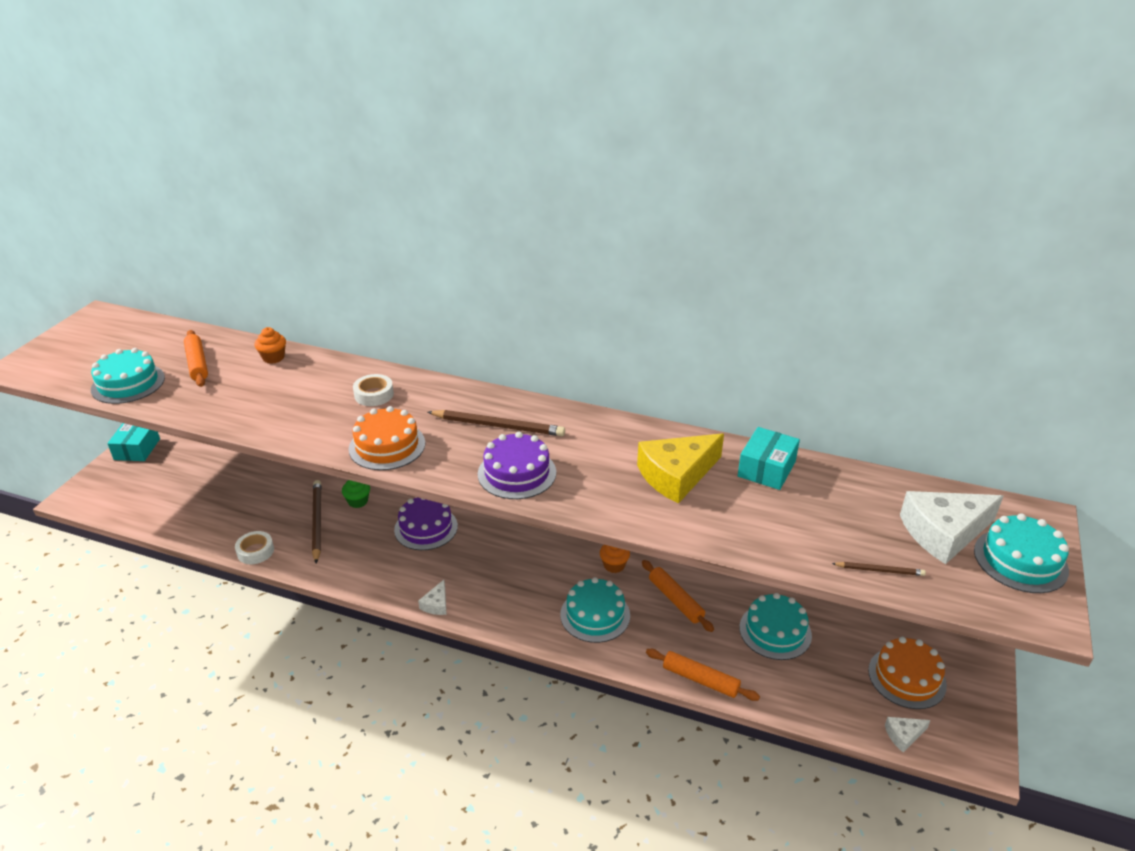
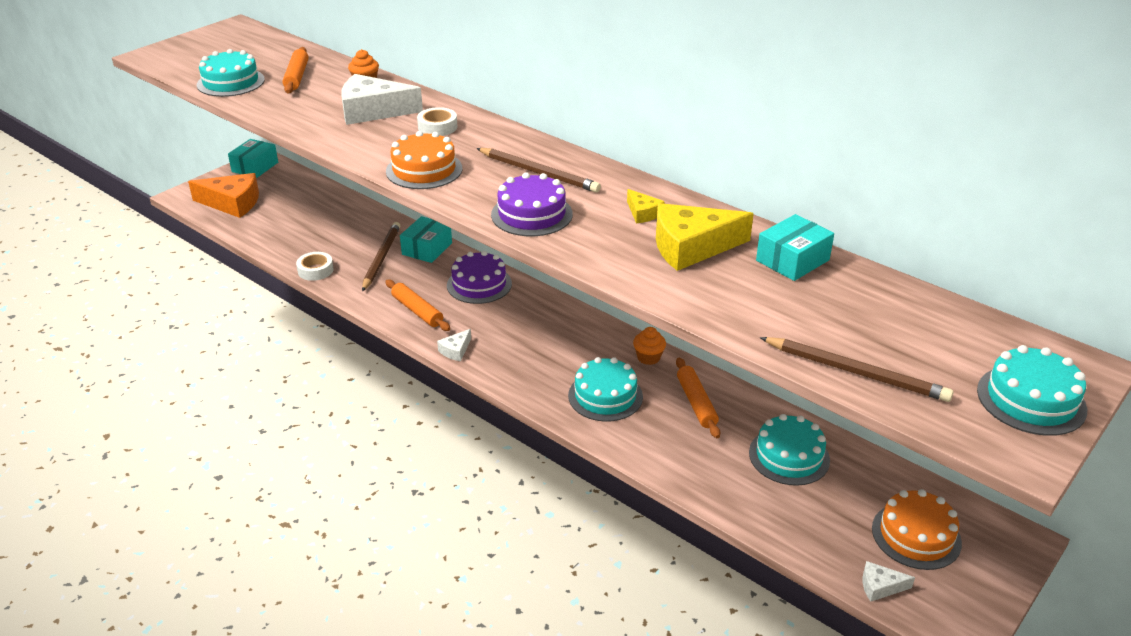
camera: 20 degrees right, 0 degrees up
green cupcake [342,480,370,508] -> turquoise box [400,216,452,263]
orange rolling pin [646,649,760,701] -> orange rolling pin moved to [385,280,450,331]
brown pencil [832,562,926,576] -> brown pencil [760,337,953,402], size x1.90
white cheese [900,491,1003,564] -> white cheese moved to [341,74,423,125]
none -> orange cheese [188,173,259,218]
none -> yellow cheese [627,189,665,224]

